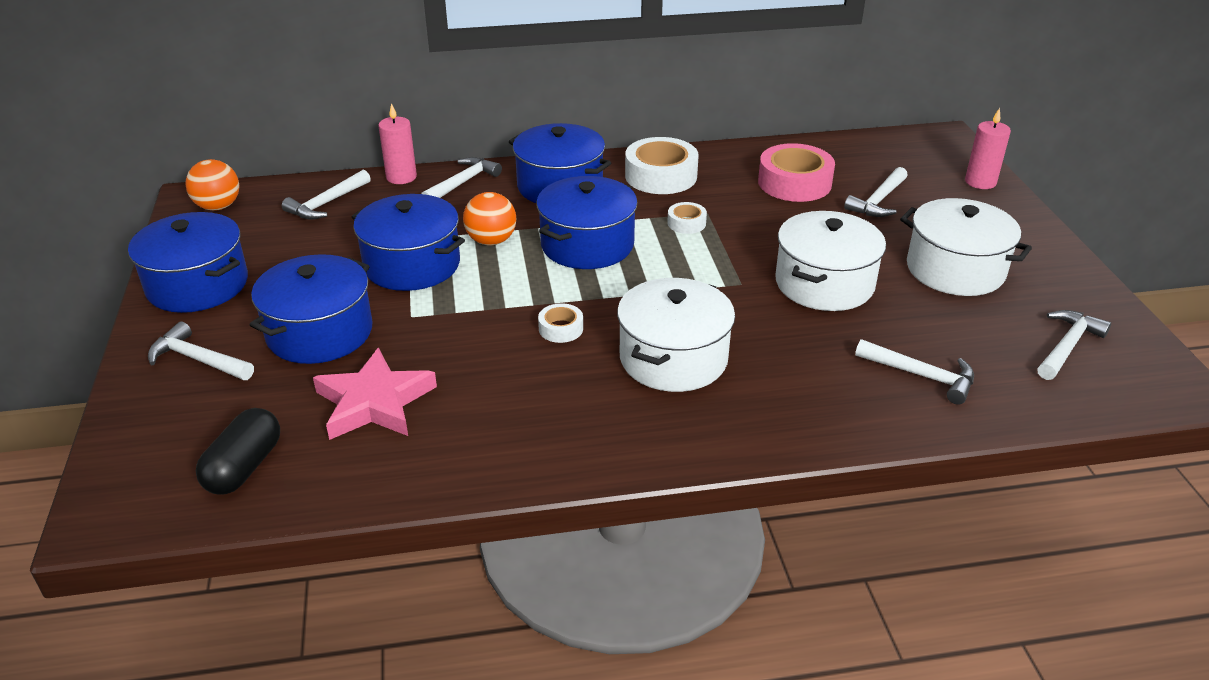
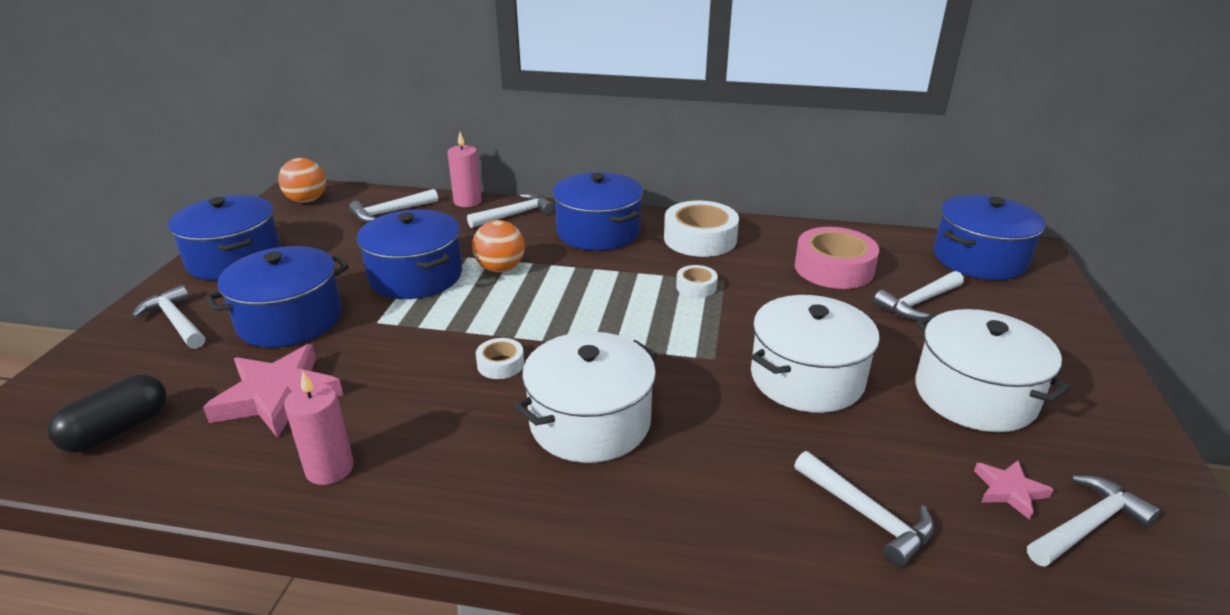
camera: 20 degrees right, 5 degrees down
blue pot [536,176,638,269] -> blue pot moved to [934,195,1045,280]
pink candle [965,108,1011,189] -> pink candle moved to [284,372,354,485]
none -> pink star [974,460,1054,520]

